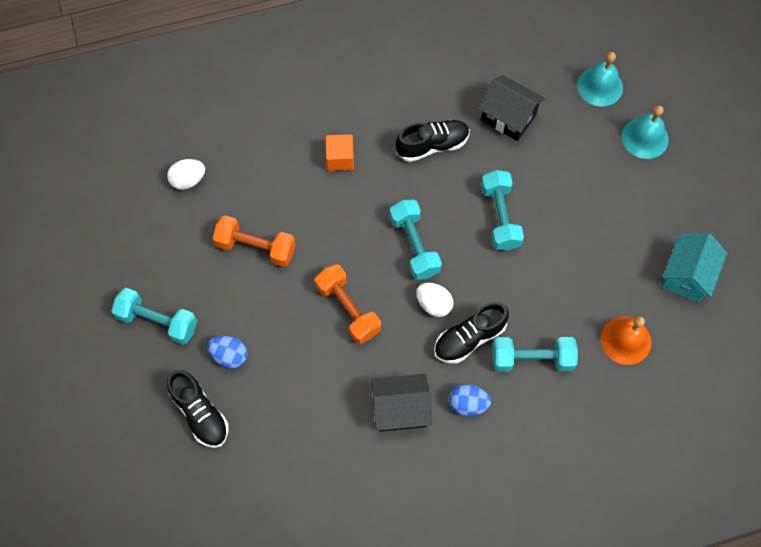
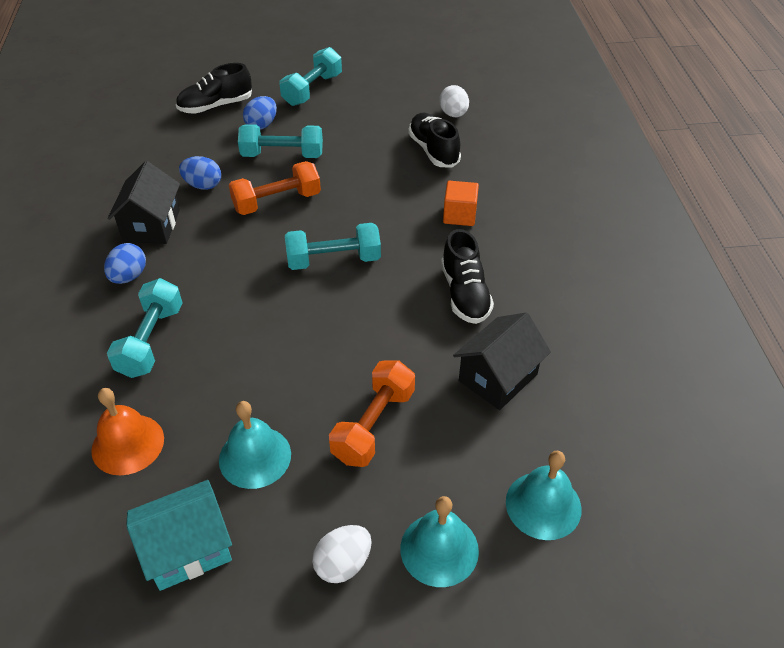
camera: 100 degrees right, 20 degrees down
orange dumbbell [213,215,296,267] -> orange dumbbell moved to [329,360,415,467]
white egg [416,283,454,317] -> white egg moved to [312,525,372,583]
black shoe [434,302,509,363] -> black shoe moved to [408,113,461,168]
turquoise dumbbell [481,170,524,251] -> turquoise dumbbell moved to [238,124,323,158]
turquoise house [662,233,727,302] -> turquoise house turned 60 degrees counterclockwise [126,480,232,591]
none -> blue egg [179,156,221,190]
none -> turquoise bell [219,401,291,489]

